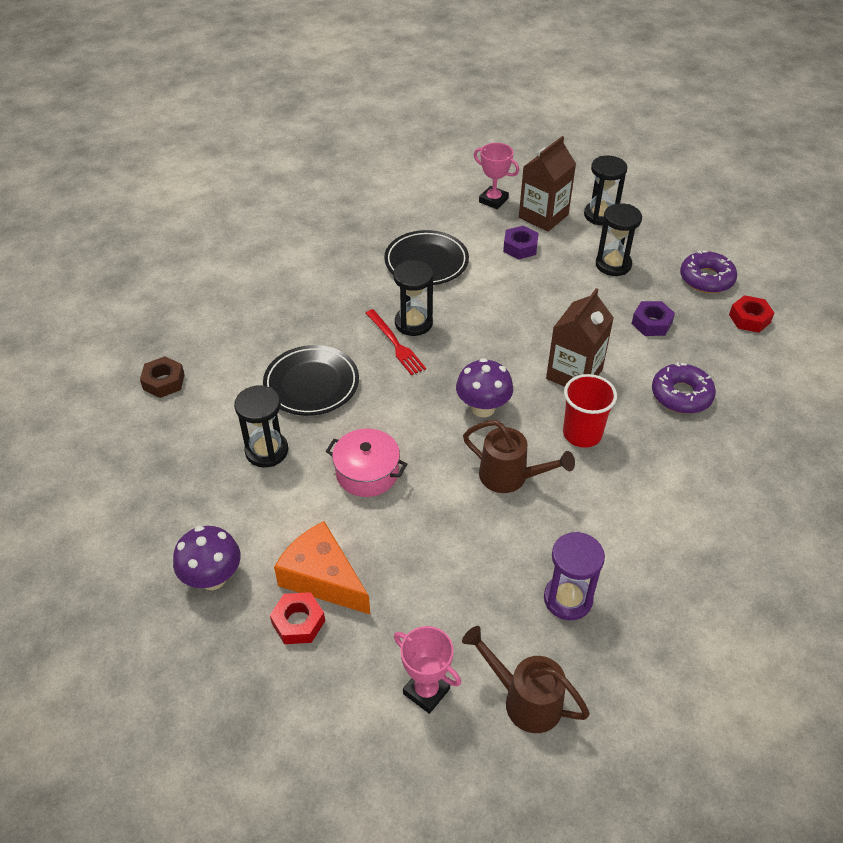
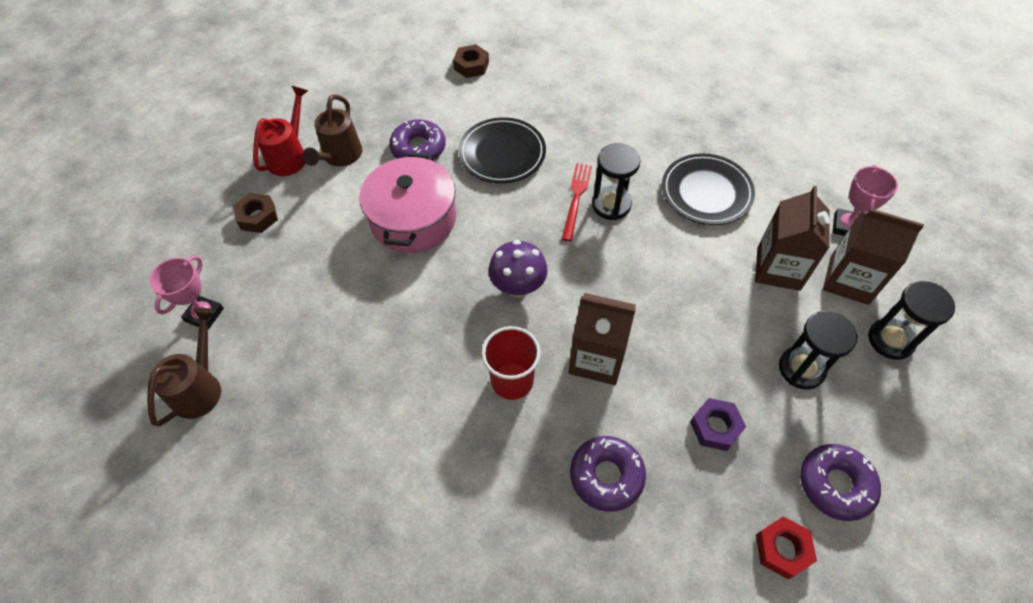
camera: 75 degrees right, 10 degrees up
purple mushroom [173,526,241,590] -> red watering can [253,86,308,176]
black hourglass [234,385,288,468] -> purple donut [389,119,446,161]
red nut [270,592,325,644] -> brown nut [233,193,278,233]
orange cheese [274,521,370,614] -> none
pink pot [326,428,407,497] -> pink pot [359,153,456,253], size x1.53
red fork [366,309,426,376] -> red fork turned 150 degrees clockwise [562,163,592,241]
brown watering can [463,420,575,493] -> brown watering can moved to [302,94,362,166]
purple nut [503,226,539,259] -> brown carton [755,186,830,291]
purple hourglass [544,532,605,620] -> none

